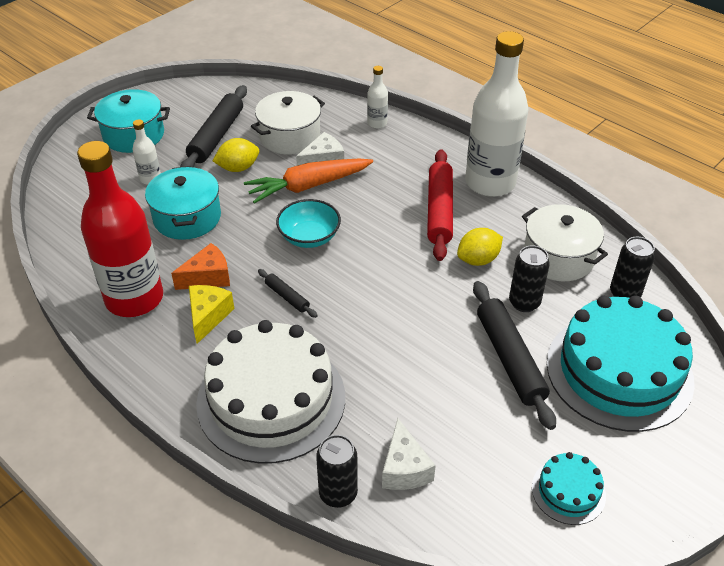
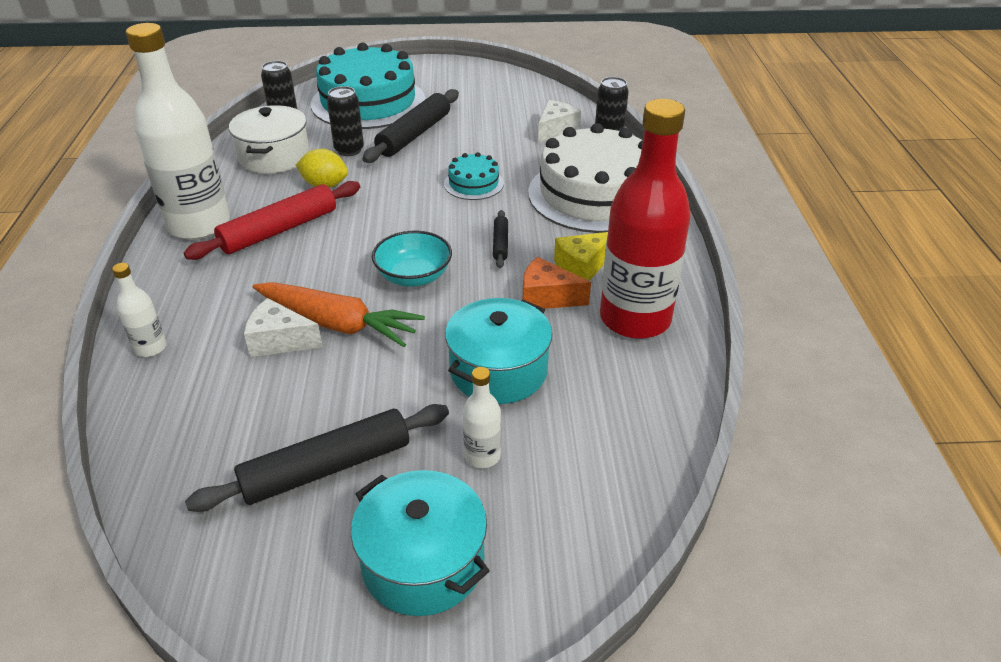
camera: 135 degrees left, 5 degrees down
yellow lemon [213,138,259,172] -> none
white pot [251,91,325,154] -> none
turquoise cake [532,452,606,525] -> turquoise cake moved to [444,152,504,200]

